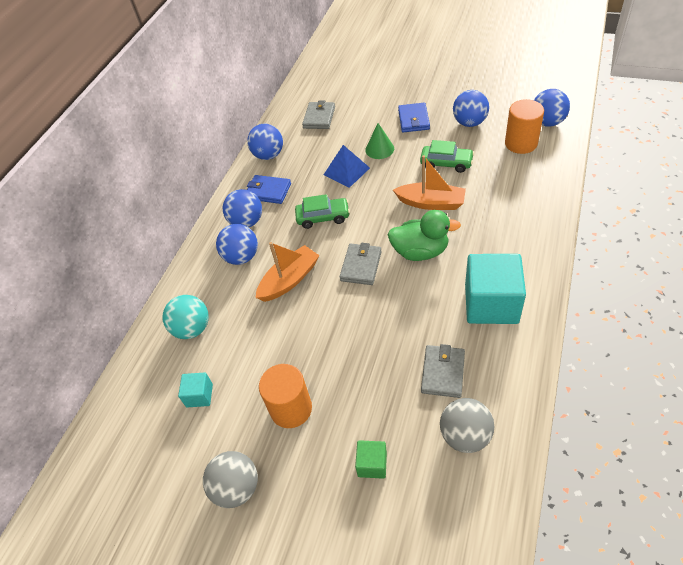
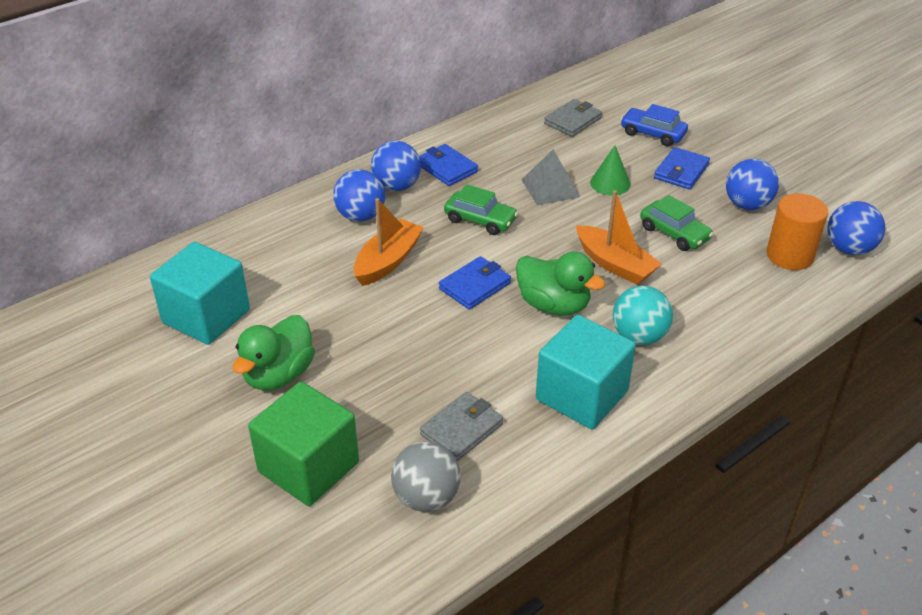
camera: 25 degrees right, 10 degrees down
turquoise ball [163,295,209,339] -> turquoise ball moved to [613,286,673,345]
turquoise cube [178,372,213,407] -> turquoise cube [150,242,250,345], size x2.10
grey ball [203,451,258,508] -> none
blue ball [247,124,283,160] -> none
orange boat [256,242,320,302] -> orange boat turned 45 degrees counterclockwise [354,198,424,286]
orange cylinder [259,364,312,428] -> green duck [233,315,315,391]
blue pyramid [324,145,370,188] -> grey pyramid [521,149,580,205]
grey wallet [339,243,382,285] -> blue wallet [439,256,511,310]
green cube [355,440,387,479] -> green cube [248,381,359,506], size x2.10
none -> blue car [620,104,688,146]

